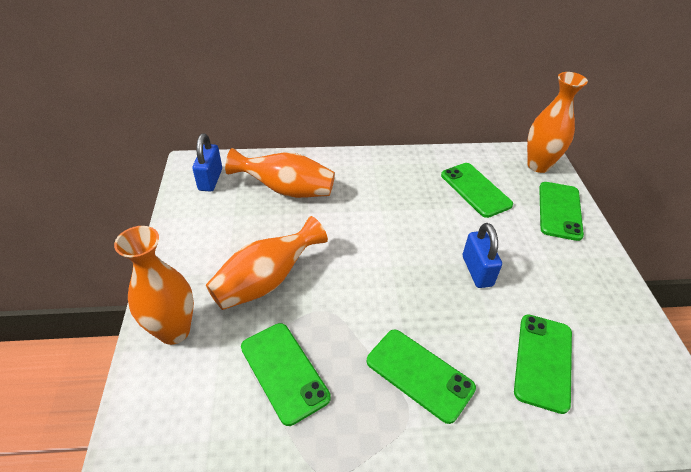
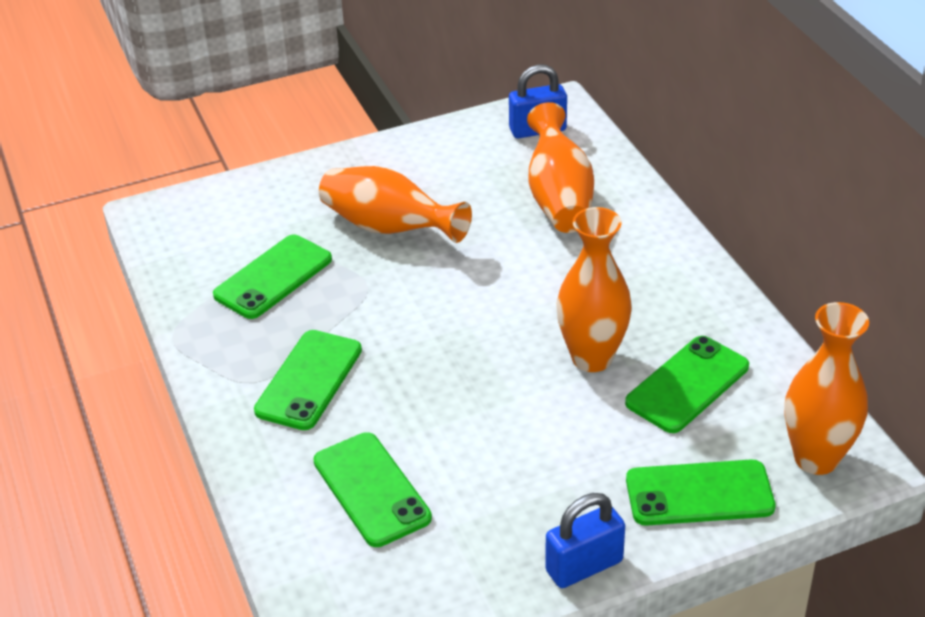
camera: 75 degrees right, 5 degrees down
orange vase [114,226,194,345] -> orange vase moved to [557,207,632,372]
blue padlock [463,223,502,288] -> blue padlock moved to [545,493,625,588]
green phone [514,314,572,414] -> green phone turned 60 degrees clockwise [313,432,432,547]

